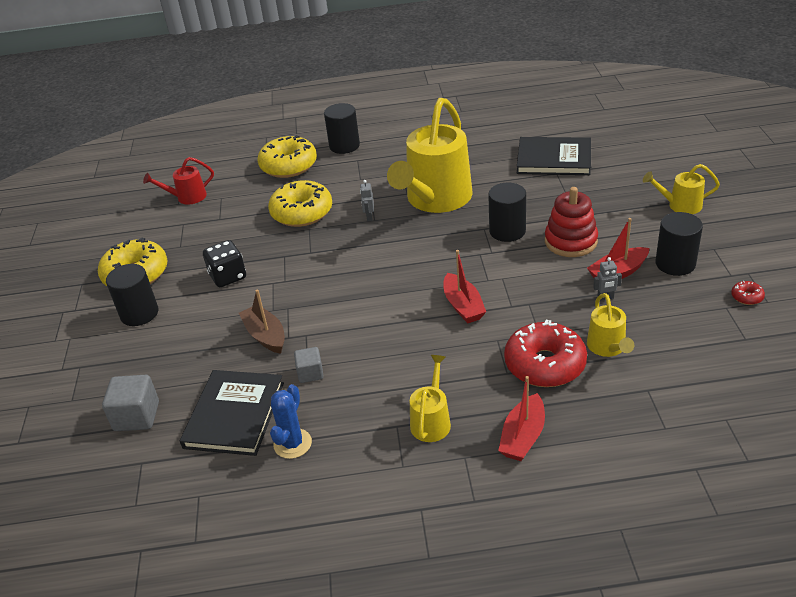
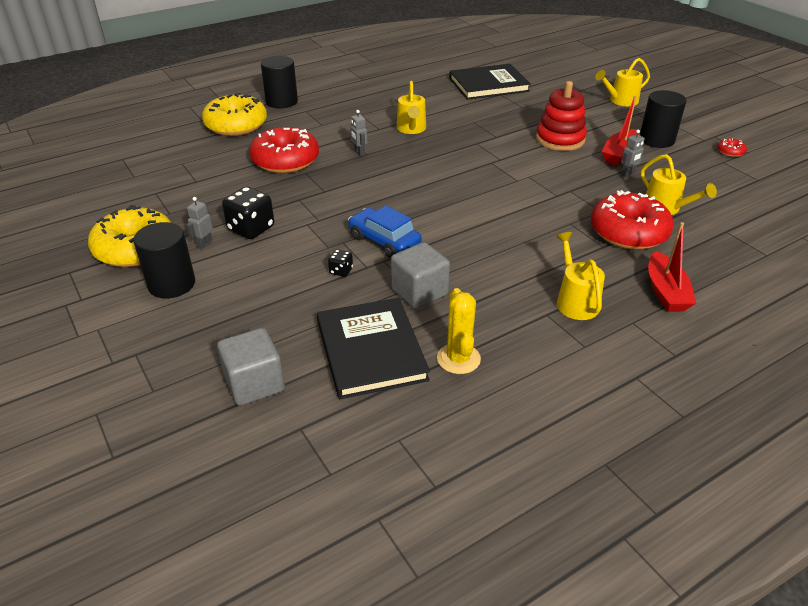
camera: 30 degrees left, 0 degrees up
red watering can [143,157,214,205] -> none
brown boat [239,290,285,354] -> black dice [328,249,353,277]
yellow donut [268,180,332,227] -> red donut [250,127,319,173]
blue cactus [270,384,312,459] -> yellow cactus [437,288,481,374]
grey cube [294,347,324,383] -> grey cube [391,242,450,309], size x1.59
yellow watering can [387,98,472,213] -> yellow watering can [396,81,426,134], size x0.46
red boat [444,250,486,323] -> none
black cylinder [488,183,526,242] -> none
none -> grey robot [187,197,213,249]
none -> blue car [348,206,422,258]

